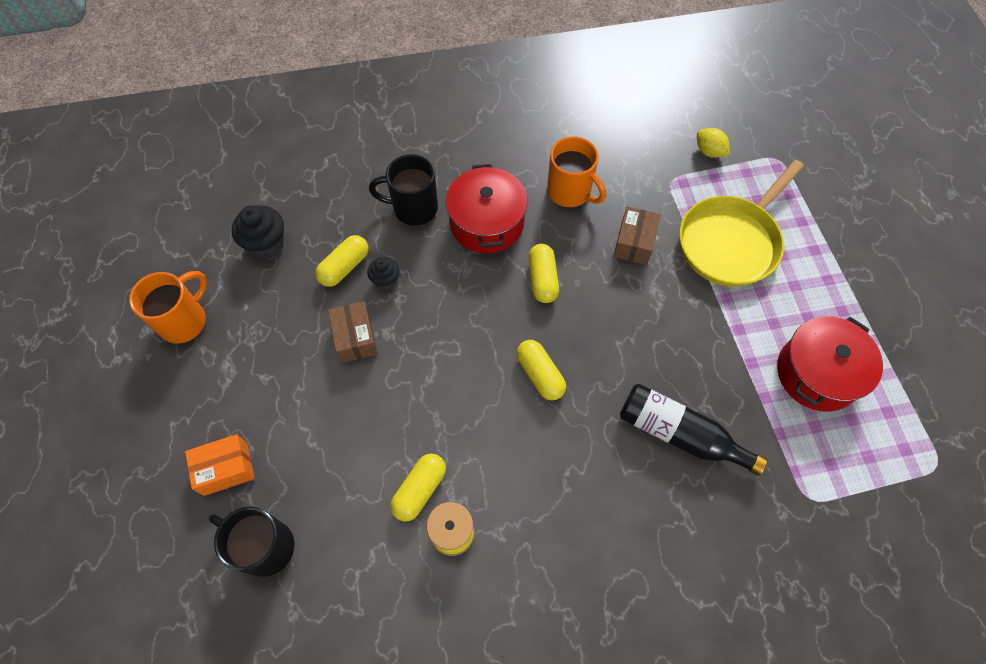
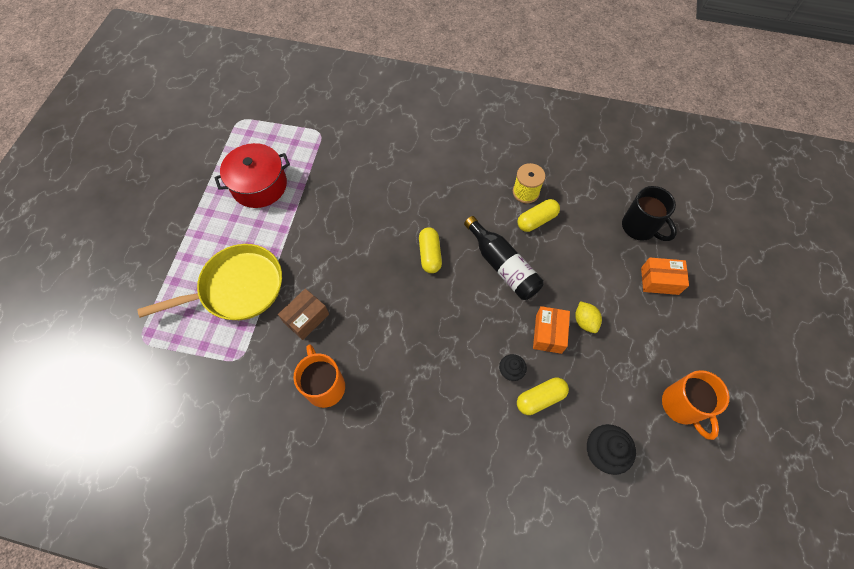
camera: 155 degrees left, 0 degrees up
orange mug [129,271,207,344] -> orange mug turned 75 degrees counterclockwise [662,370,729,440]
brown box [328,301,378,363] -> orange box [533,306,570,354]
black mug [369,154,438,225] -> none
red pot [446,164,528,253] -> none
yellow capsule [529,244,559,303] -> none
black bottle [620,384,767,476] -> black bottle moved to [464,216,544,300]
yellow lemon [697,128,730,158] -> yellow lemon moved to [575,301,602,333]

